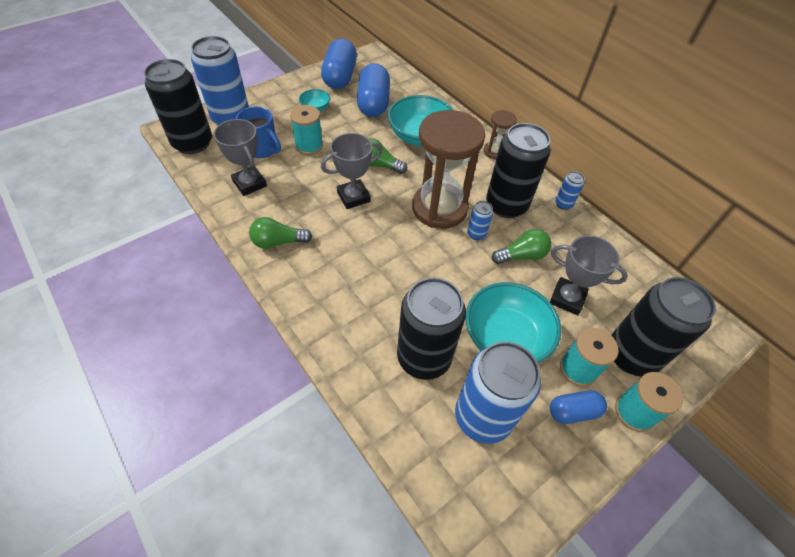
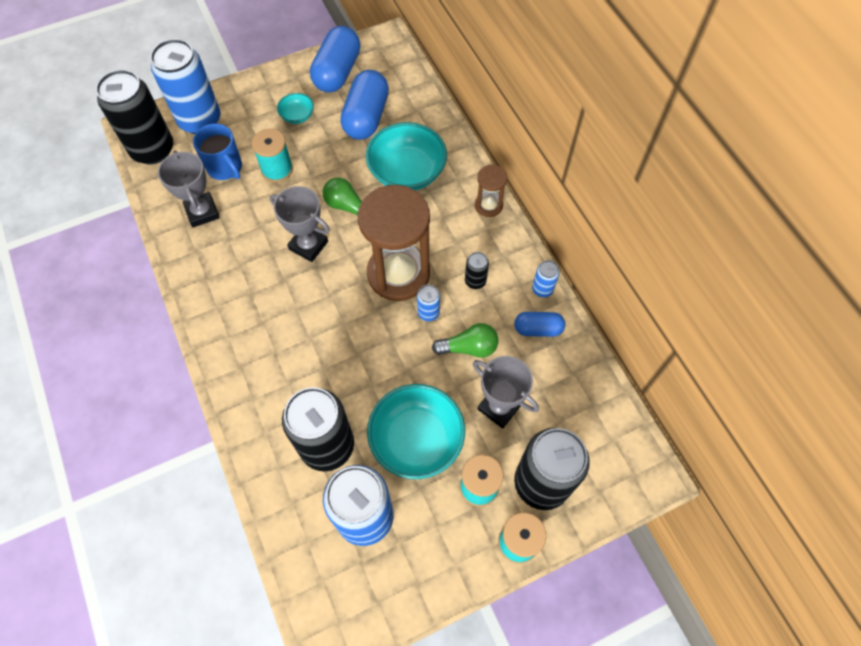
camera: 15 degrees right, 10 degrees up
green light bulb [249,217,312,249] -> none
grey trophy [321,133,382,209] -> grey trophy turned 45 degrees clockwise [270,186,330,262]
black can [486,123,551,218] -> black can [465,252,489,289], size x0.43
blue capsule [550,390,607,424] -> blue capsule moved to [514,312,565,337]

